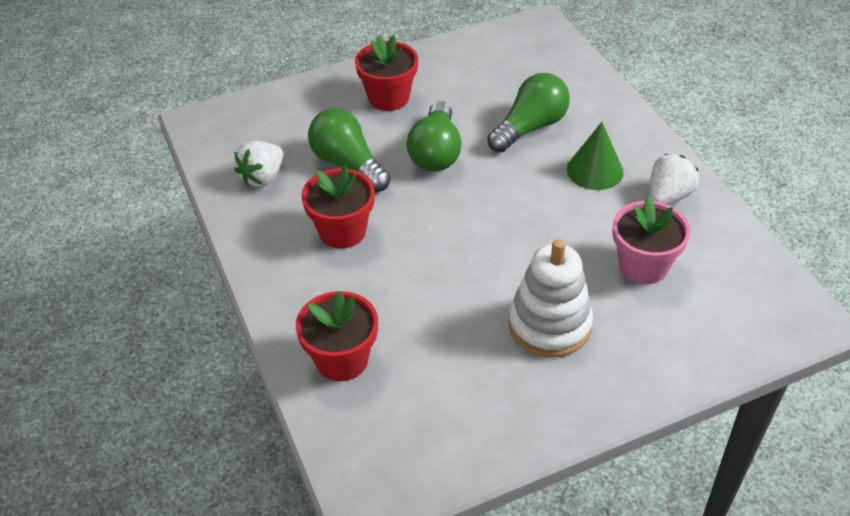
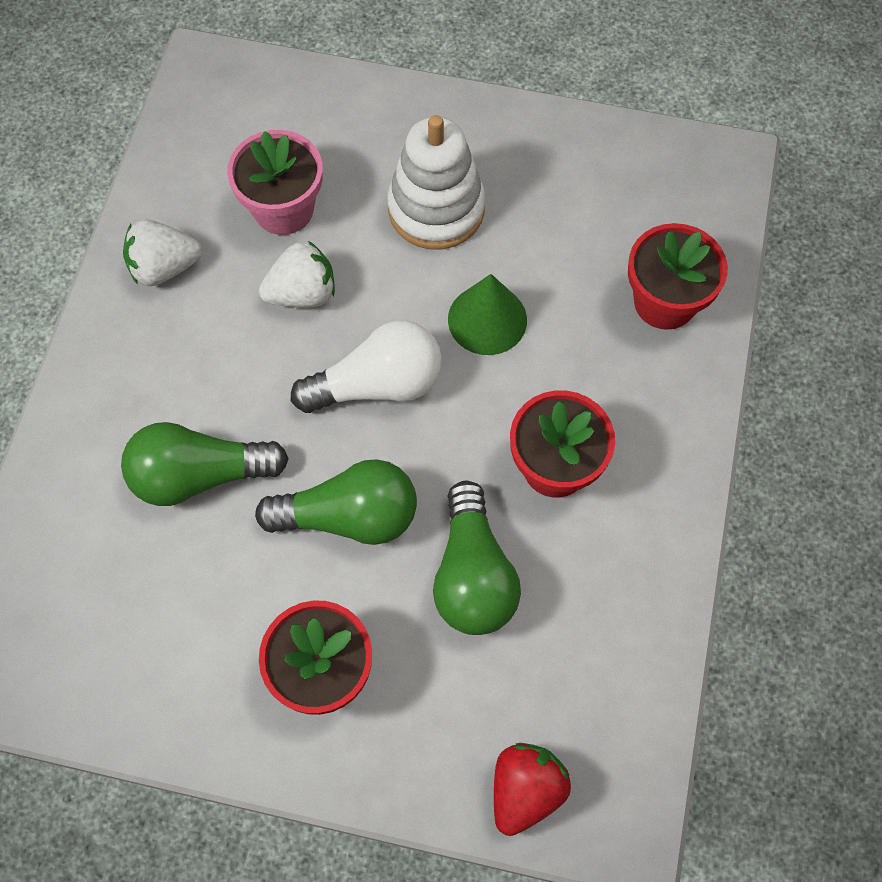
camera: 145 degrees left, 20 degrees up
white strawberry [234,141,284,187] -> white strawberry moved to [259,241,335,307]
green light bulb [407,101,462,172] -> green light bulb turned 45 degrees clockwise [255,459,417,545]
green cone [567,122,624,190] -> green cone moved to [448,274,527,355]
none -> white light bulb [291,320,442,413]
none -> red strawberry [494,743,571,836]

